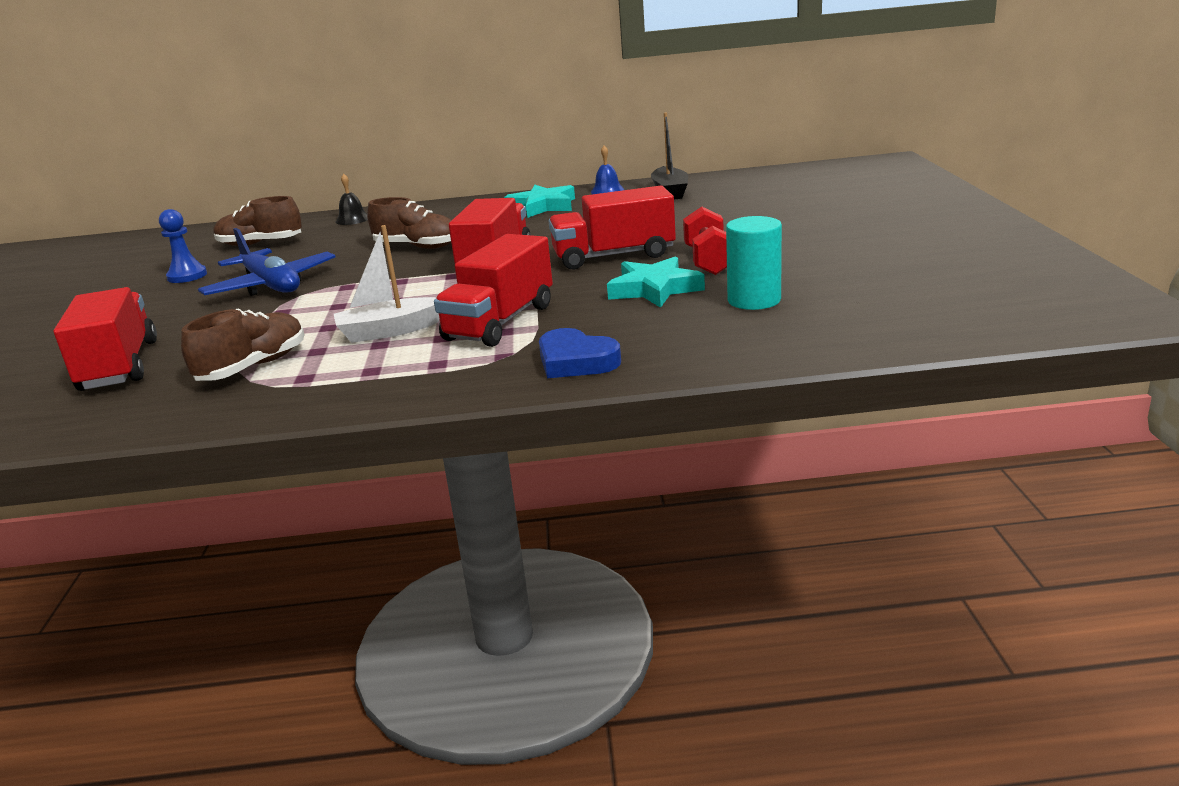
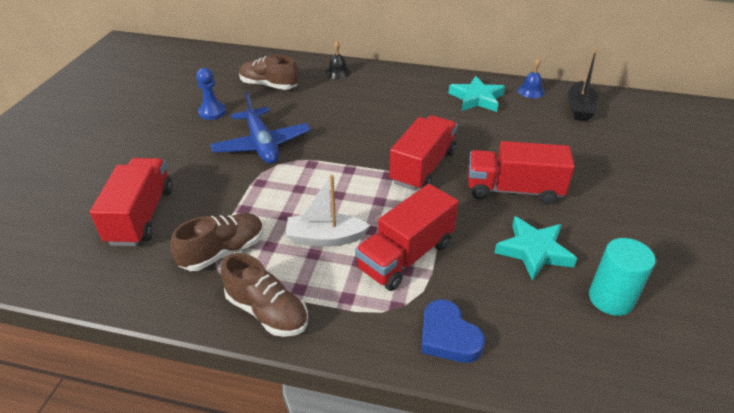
camera: 15 degrees right, 15 degrees up
brown shoe [367,197,452,249] -> brown shoe moved to [221,253,308,337]
red dumbbell [683,207,727,275] -> none

